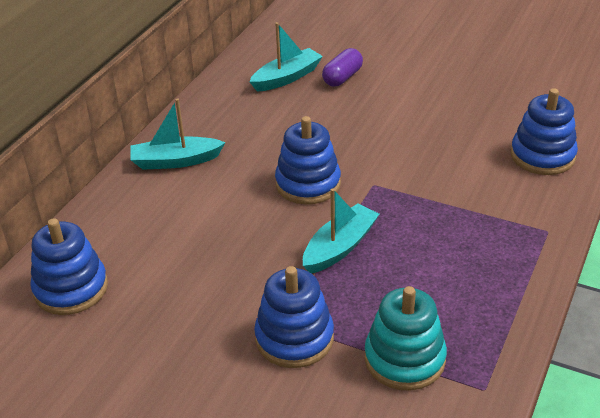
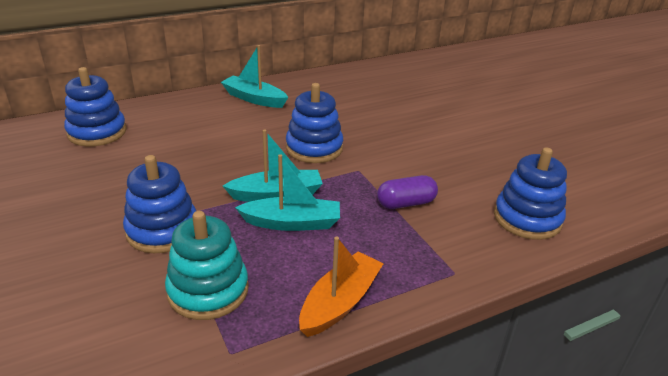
camera: 35 degrees right, 5 degrees down
turquoise boat [249,22,323,92] -> turquoise boat moved to [235,154,340,231]
purple capsule [322,48,363,87] -> purple capsule moved to [377,175,438,209]
none -> orange boat [299,236,383,337]

